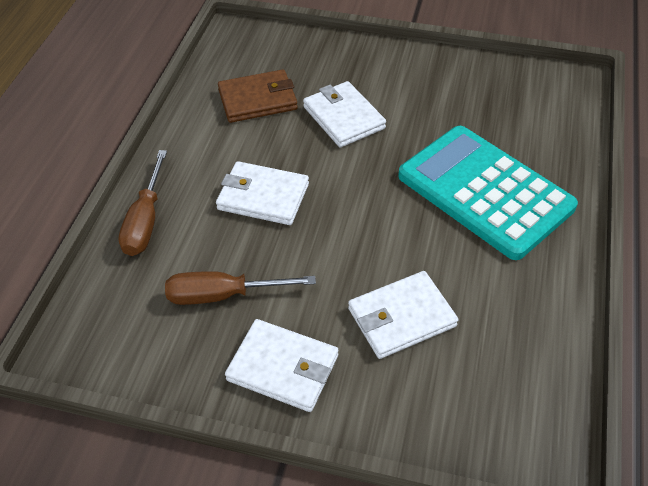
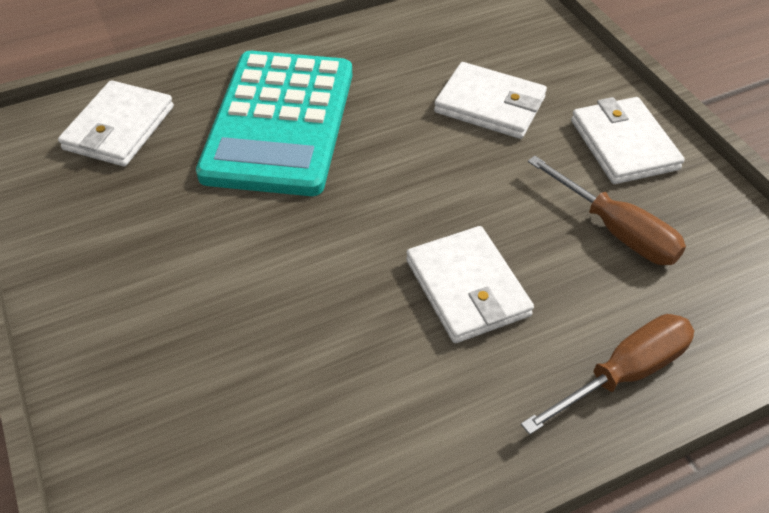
camera: 130 degrees left, 0 degrees up
brown wallet [218,69,298,123] -> none
white wallet [303,81,386,148] -> white wallet moved to [58,80,174,166]

